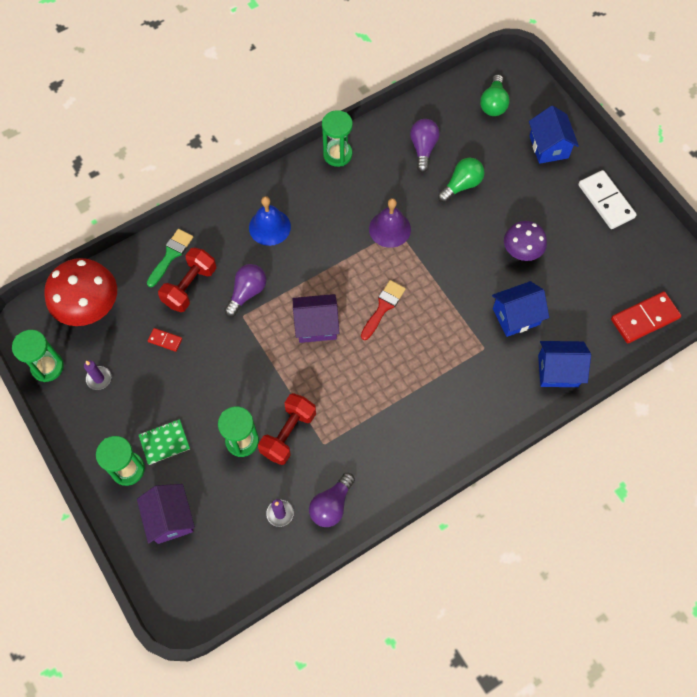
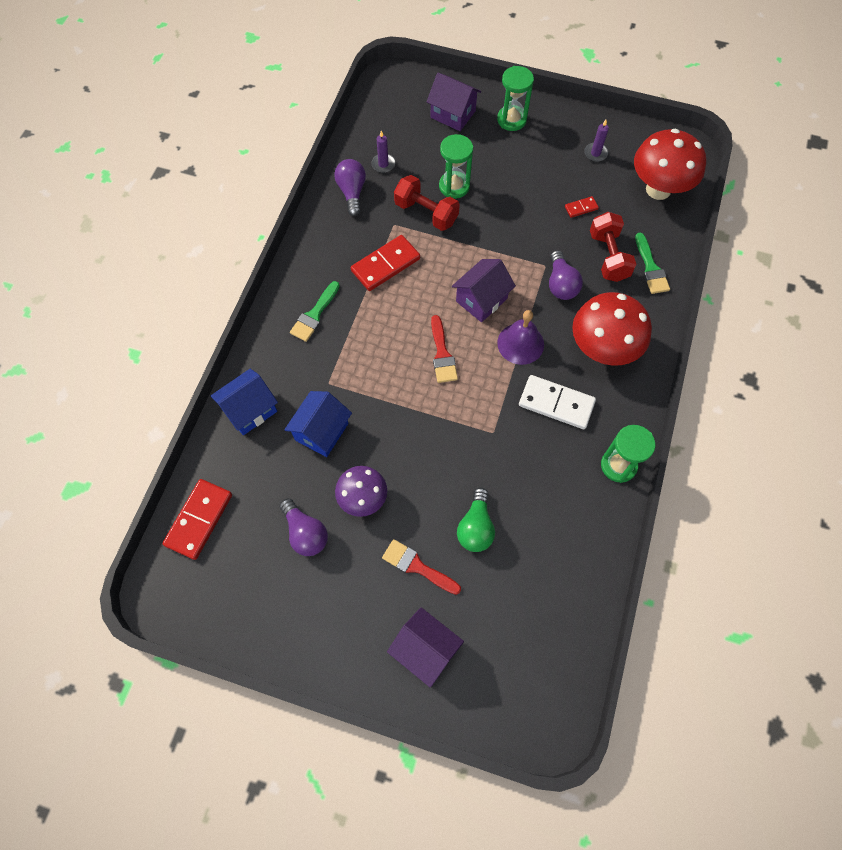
camera: 140 degrees right, 0 degrees up
green hourglass [12,330,64,382] -> none
green notebook [139,419,190,465] -> none
blue bell [249,196,291,246] -> red mushroom [572,292,652,366]
red dumbbell [258,393,316,465] -> red dumbbell turned 45 degrees counterclockwise [394,175,460,231]
purple bell [369,198,411,248] -> purple bell moved to [497,310,544,365]
purple light bulb [410,119,440,173] -> purple light bulb moved to [279,498,328,556]
green light bulb [480,74,510,116] -> none
blue house [529,106,579,164] -> purple house [387,607,464,688]
white domino [578,170,637,229] -> white domino moved to [519,375,596,429]
none -> green brush [290,281,340,342]
none -> red domino [351,235,420,291]
none -> red brush [382,539,461,595]

